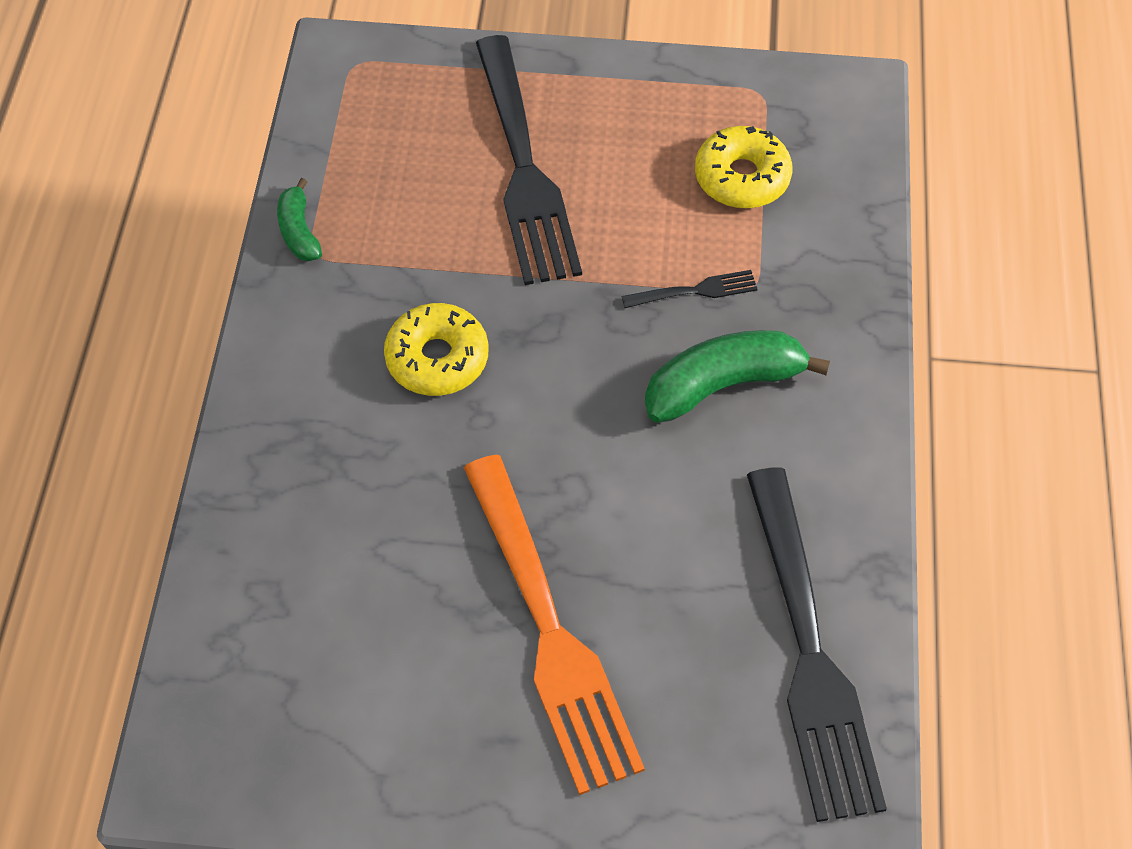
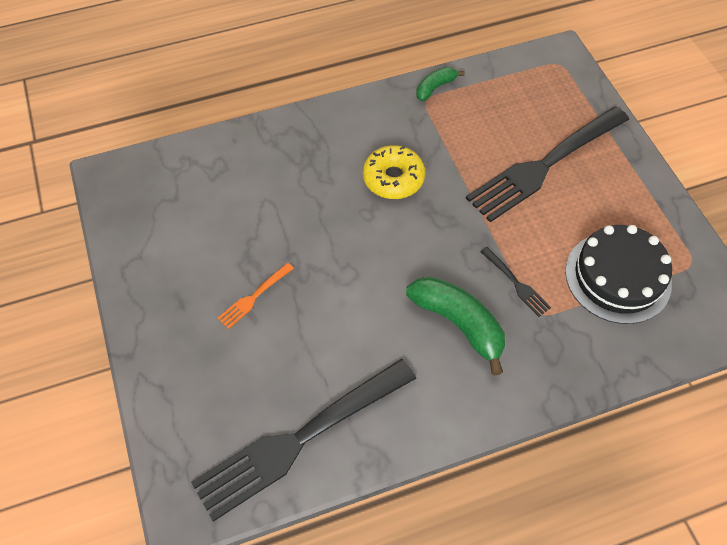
camera: 65 degrees right, 0 degrees up
orange fork [464,454,645,795] -> orange fork [217,263,294,329], size x0.41
yellow donut [695,126,792,209] -> black cake [565,225,672,324]

